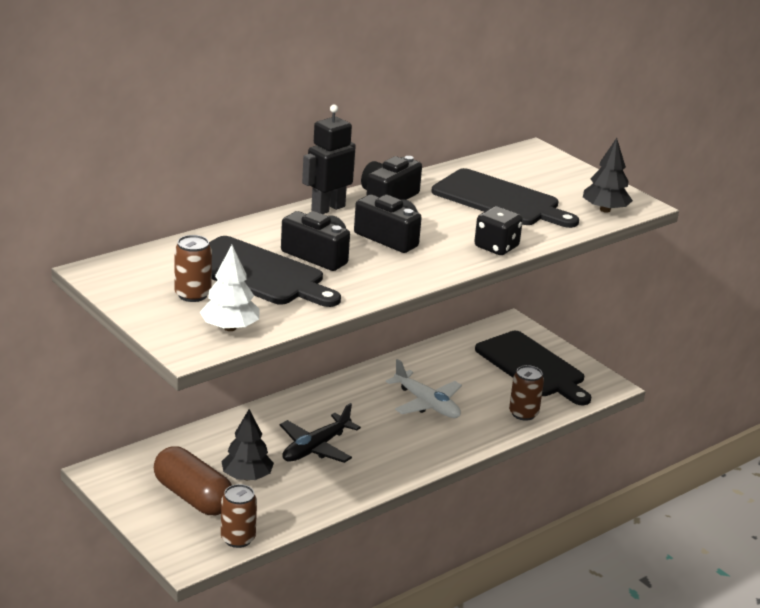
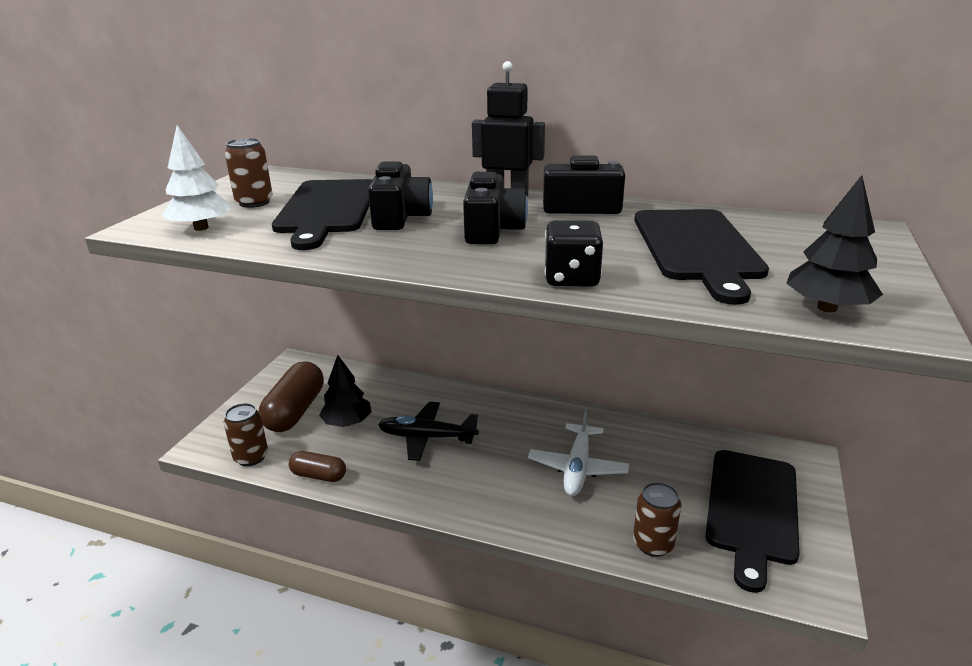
camera: 60 degrees right, 0 degrees up
none -> brown capsule [289,451,346,482]

